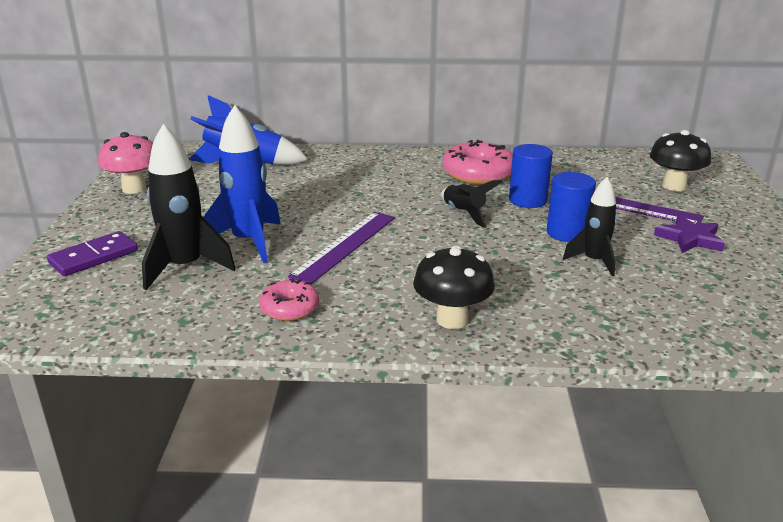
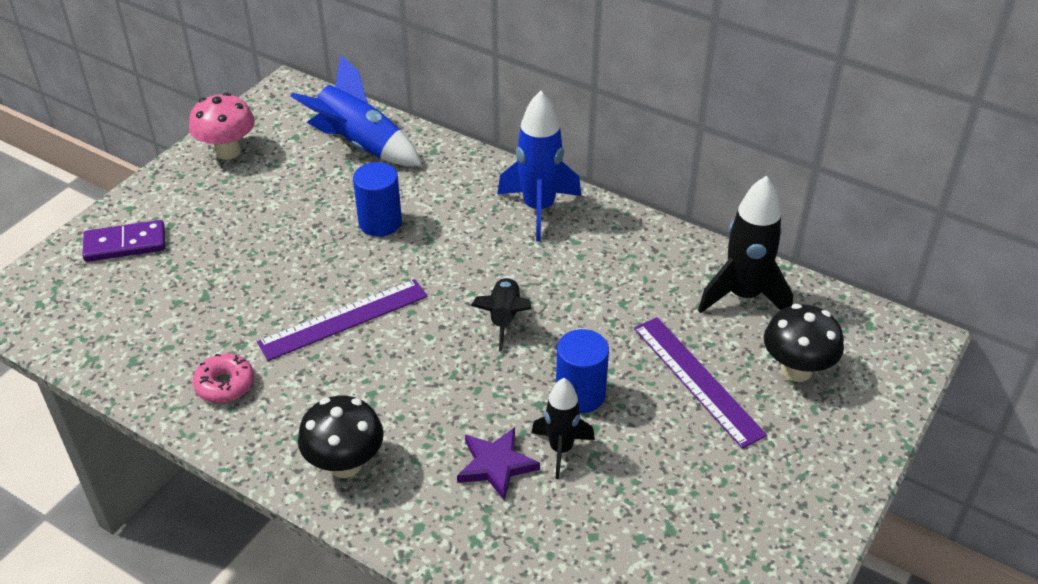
camera: 30 degrees right, 15 degrees up
black rocket [142,124,236,290] -> black rocket moved to [698,176,793,313]
blue rocket [203,105,281,263] -> blue rocket moved to [497,91,581,241]
pink donut [443,140,513,185] -> none
blue cylinder [509,144,553,208] -> blue cylinder moved to [353,162,402,237]
purple star [654,215,725,253] -> purple star moved to [457,427,540,501]

